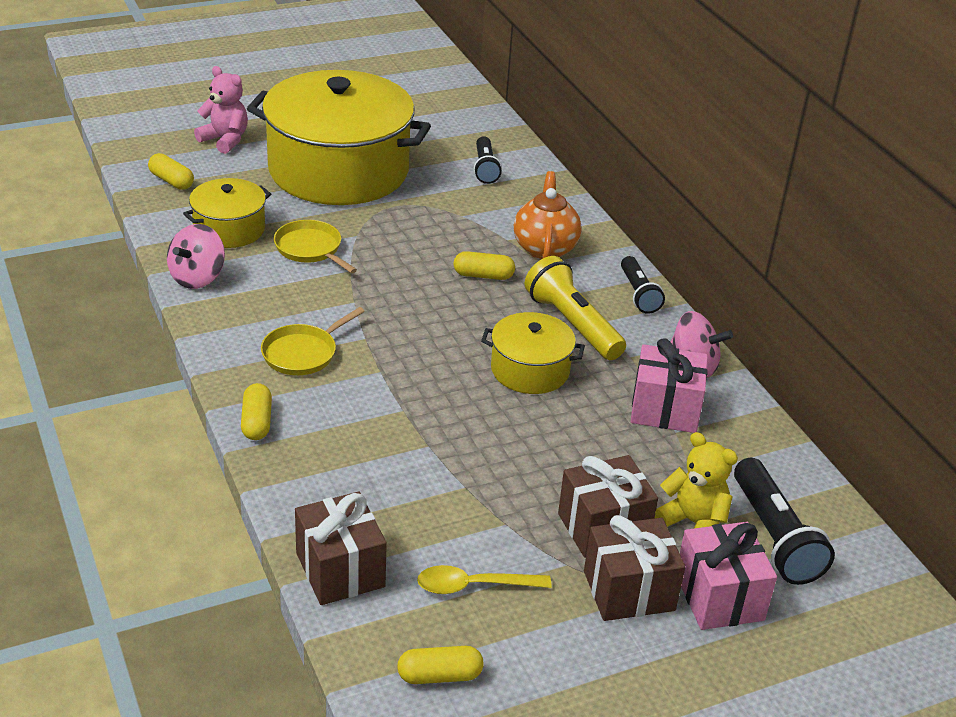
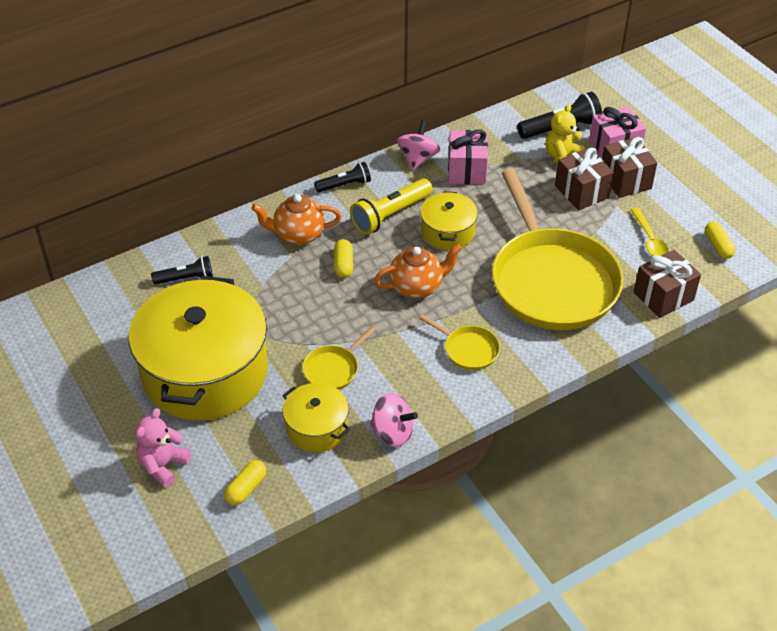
camera: 95 degrees left, 10 degrees up
yellow capsule [241,383,272,440] -> none
none -> orange teapot [374,244,462,298]
none -> yellow pan [492,169,624,330]

